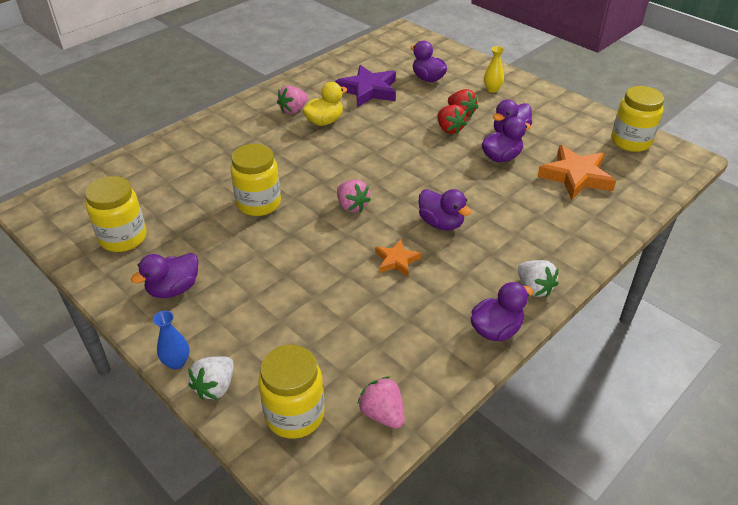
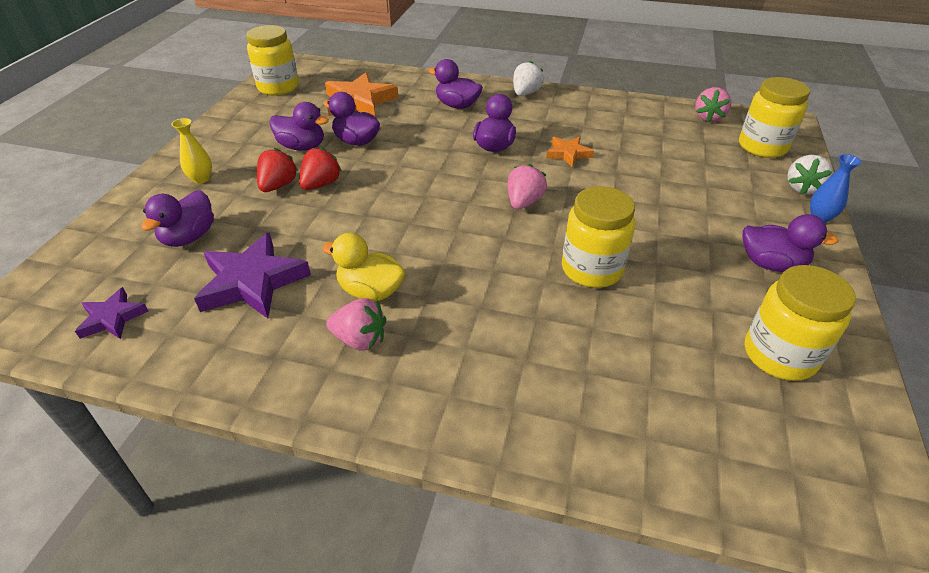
camera: 120 degrees left, 0 degrees up
white strawberry [188,356,234,400] -> white strawberry turned 120 degrees clockwise [787,155,833,195]
purple duck [471,282,533,341] -> purple duck moved to [428,59,483,109]
none -> purple star [75,287,149,339]

